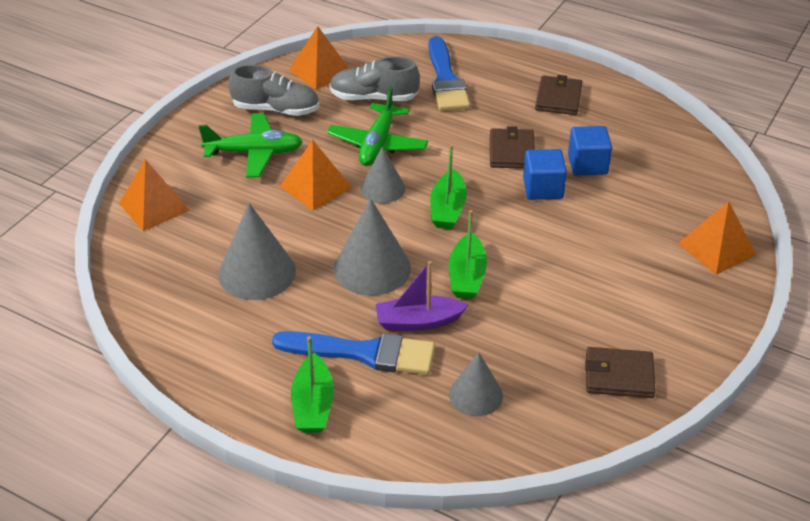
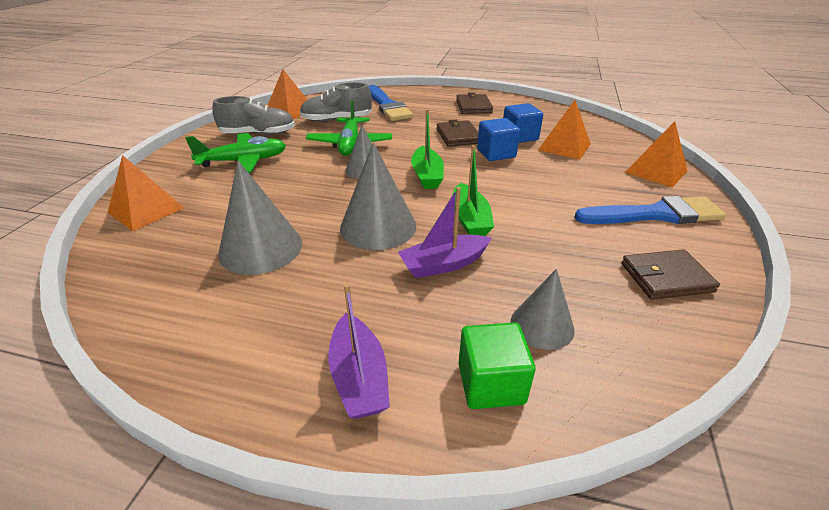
camera: 15 degrees left, 5 degrees down
blue brush [272,331,435,375] -> blue brush moved to [574,196,726,224]
orange pyramid [280,140,352,211] -> orange pyramid moved to [538,100,591,160]
green boat [291,336,334,433] -> purple boat [328,284,390,419]
none -> green cube [458,322,536,409]

